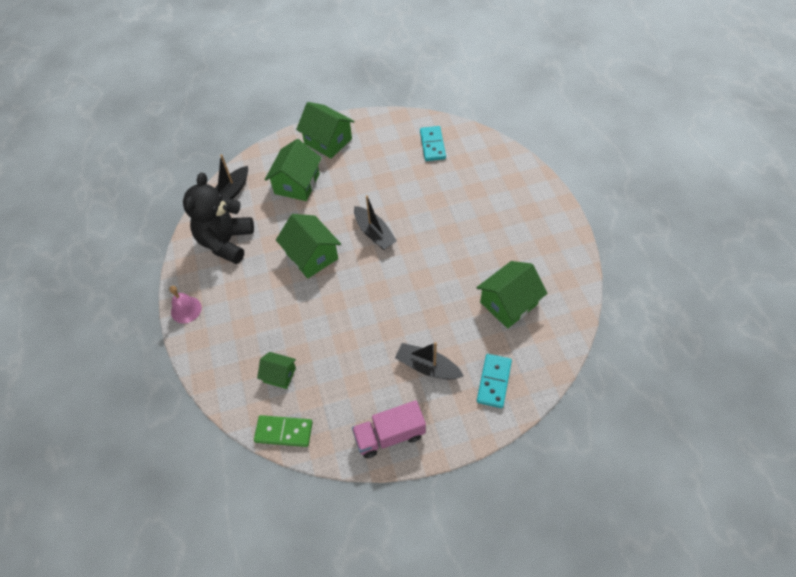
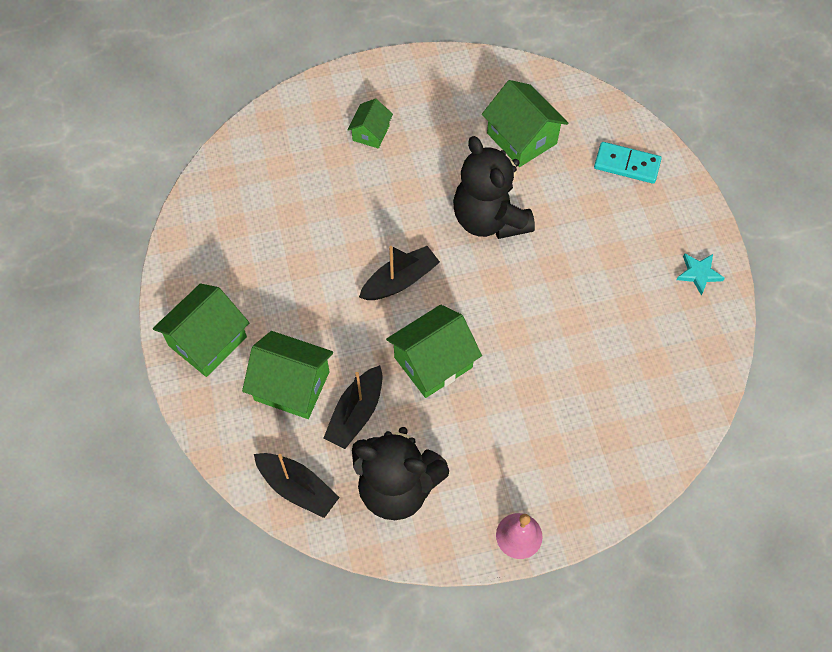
camera: 90 degrees left, 5 degrees up
green domino [254,415,313,447] -> none
green house [257,352,296,389] -> green house moved to [347,99,393,149]
pink truck [352,400,426,458] -> turquoise star [677,253,725,295]
black boat [395,342,464,379] -> black boat moved to [324,365,383,449]
turquoise domino [420,126,446,161] -> none
none -> black teddy bear [453,136,535,239]

